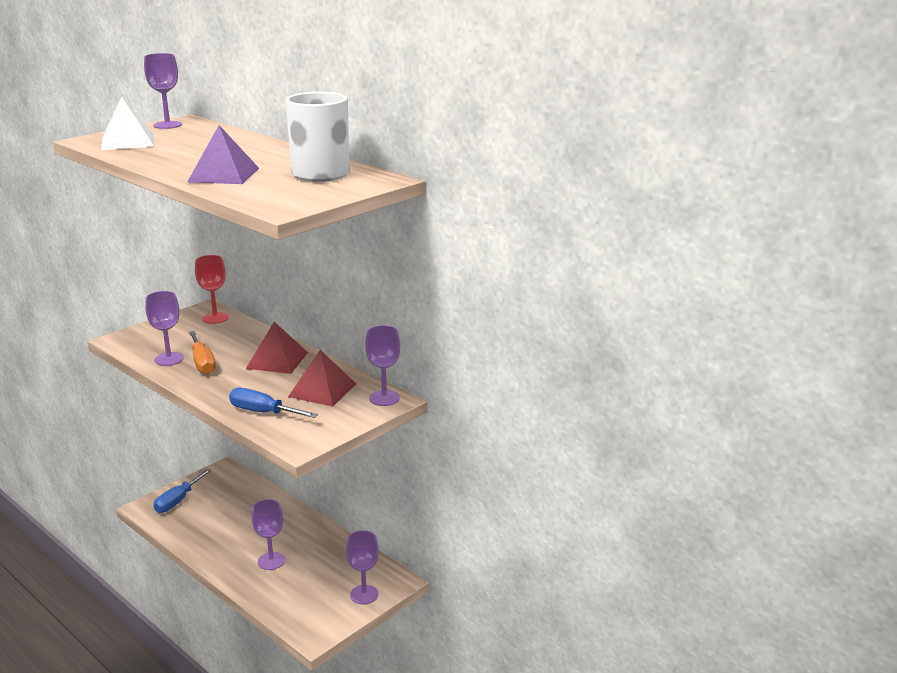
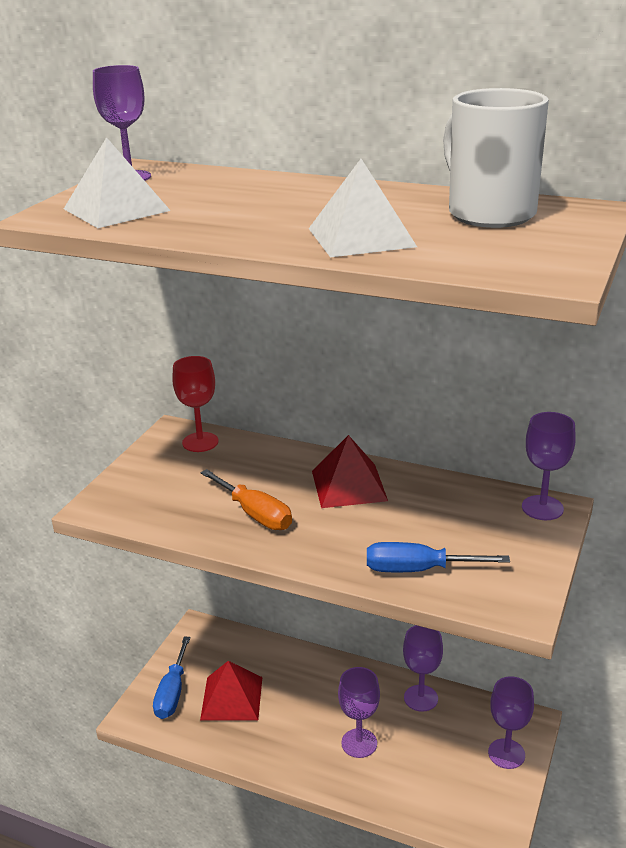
camera: 20 degrees left, 5 degrees up
purple goblet [145,291,184,366] -> purple goblet moved to [403,625,443,712]
purple pyramid [187,125,259,184] -> white pyramid [309,159,417,257]
red pyramid [288,350,356,407] -> red pyramid moved to [200,661,262,721]

